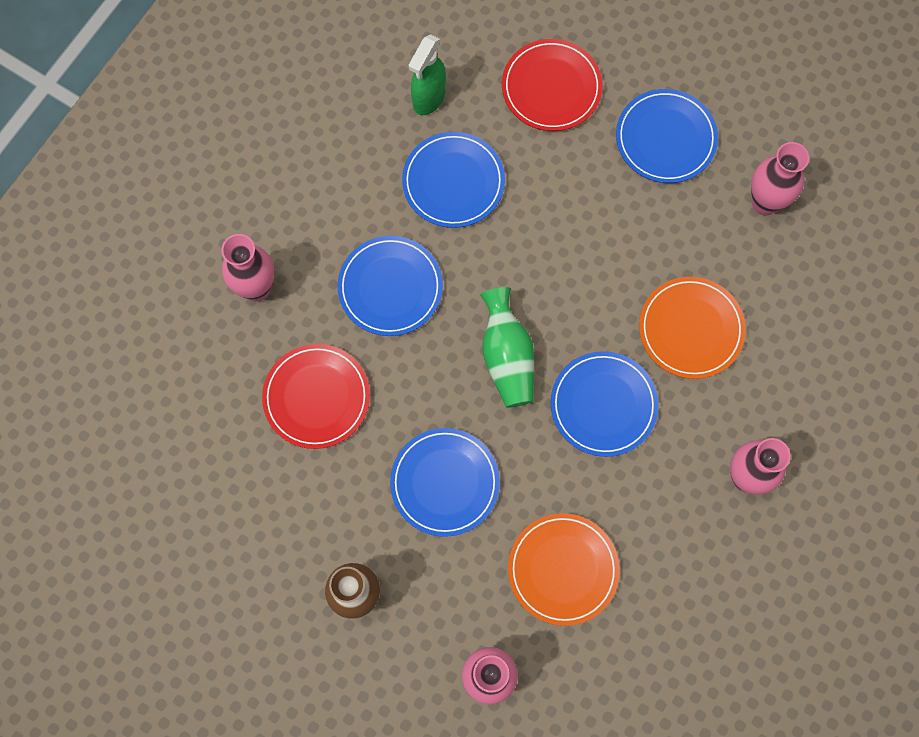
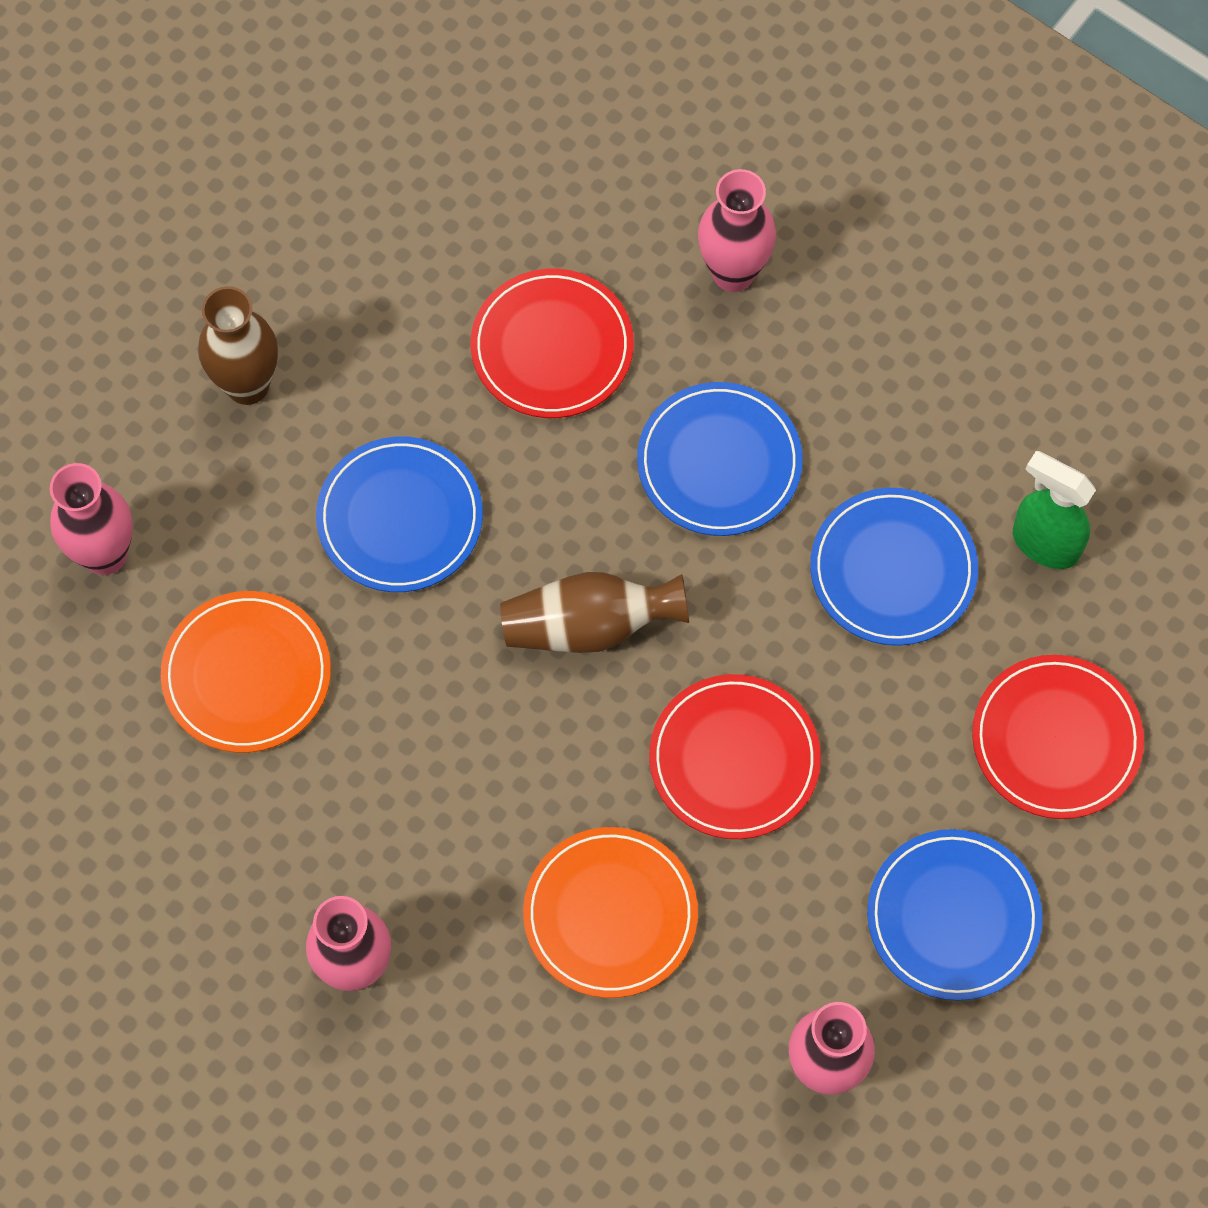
camera: 95 degrees right, 5 degrees down
green vase [480,287,534,408] -> brown vase [500,572,689,653]
blue plate [551,351,659,457] -> none
none -> red plate [649,674,821,839]

